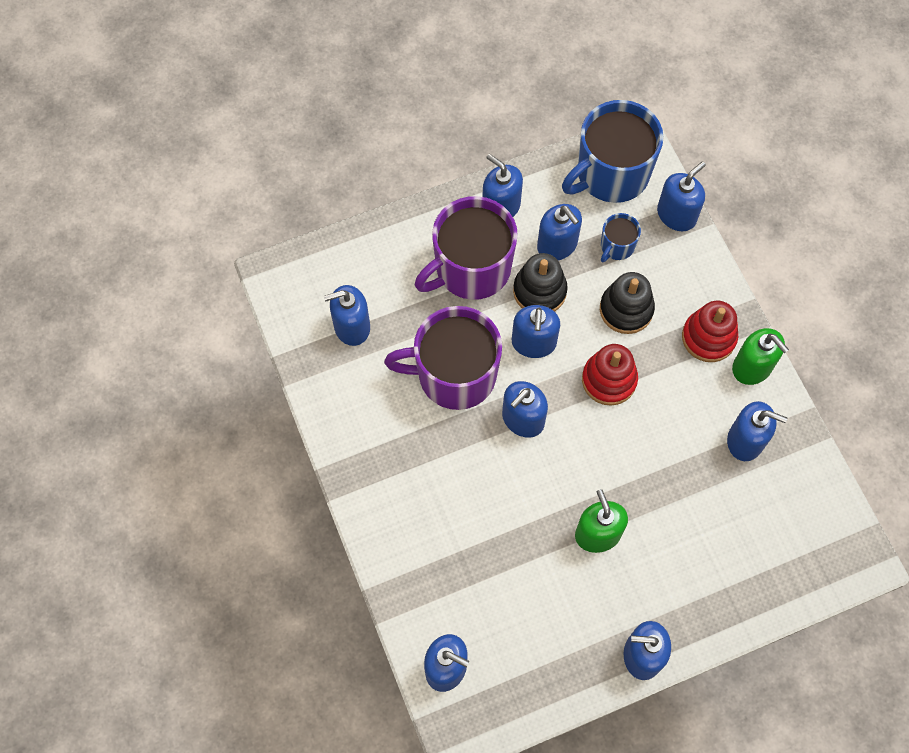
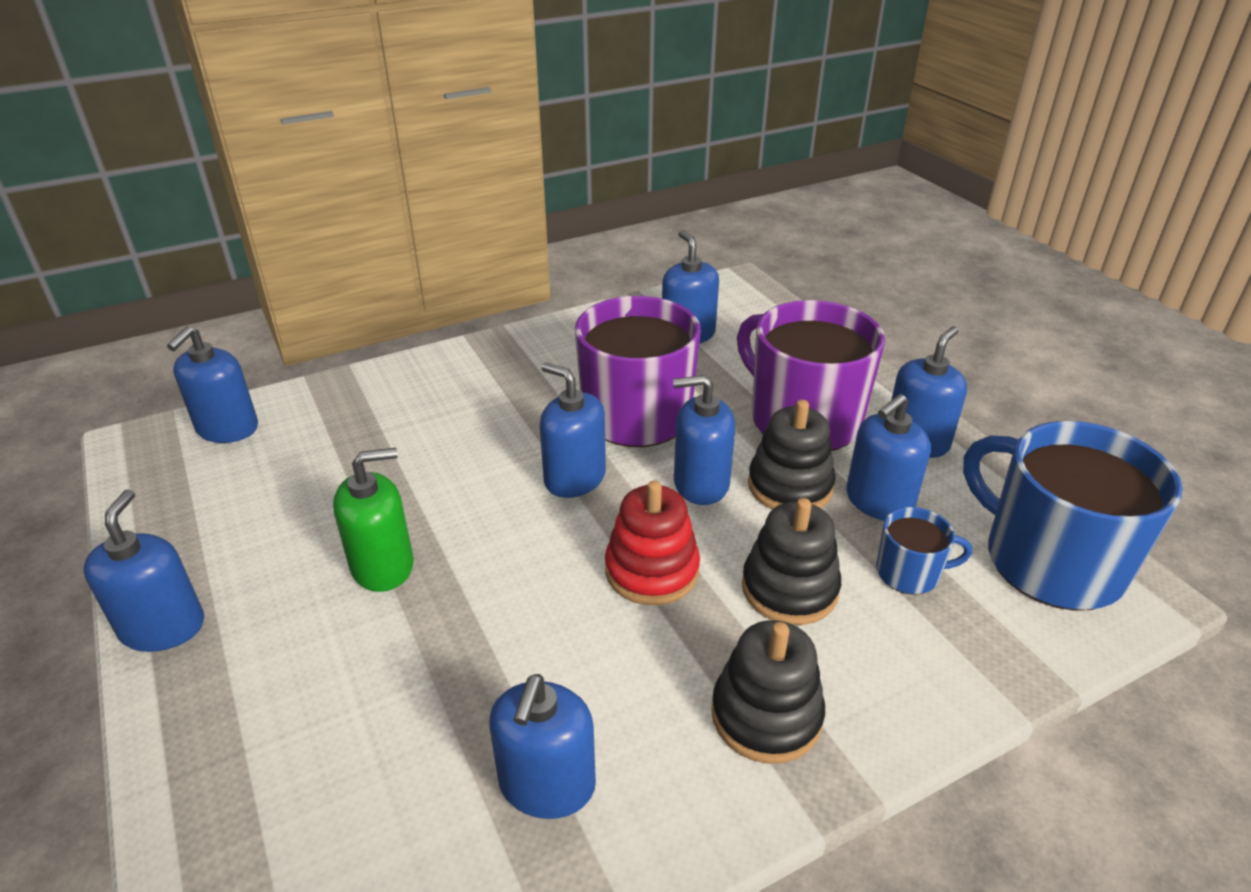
camera: 85 degrees right, 30 degrees down
blue mug [601,213,641,262] -> blue mug turned 150 degrees clockwise [876,507,972,594]
blue soap dispenser [657,161,706,231] -> none
red stacking toy [682,301,738,362] -> black stacking toy [711,620,825,764]
green soap dispenser [732,328,789,385] -> none

